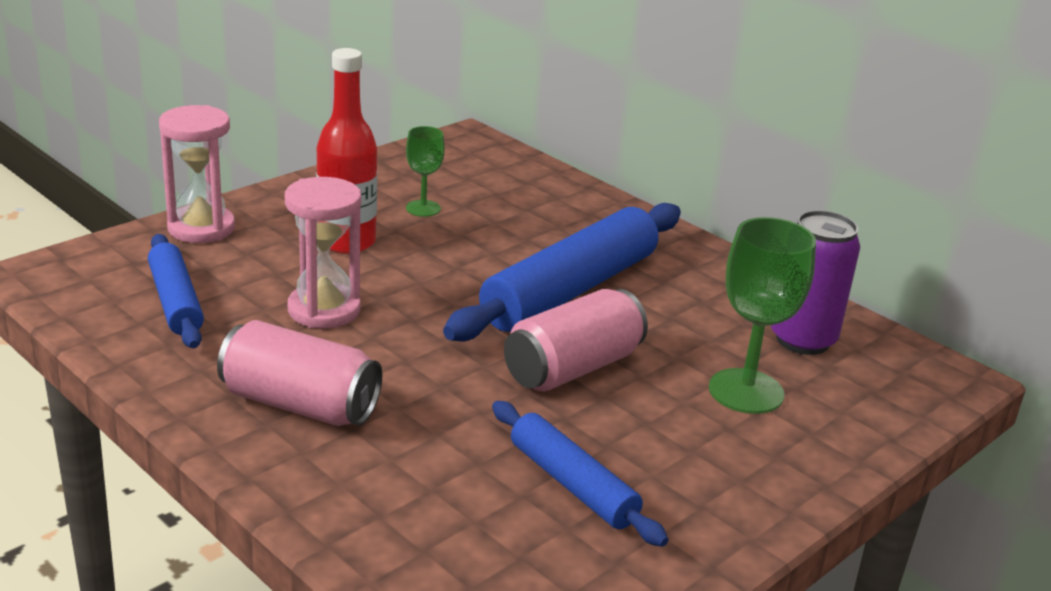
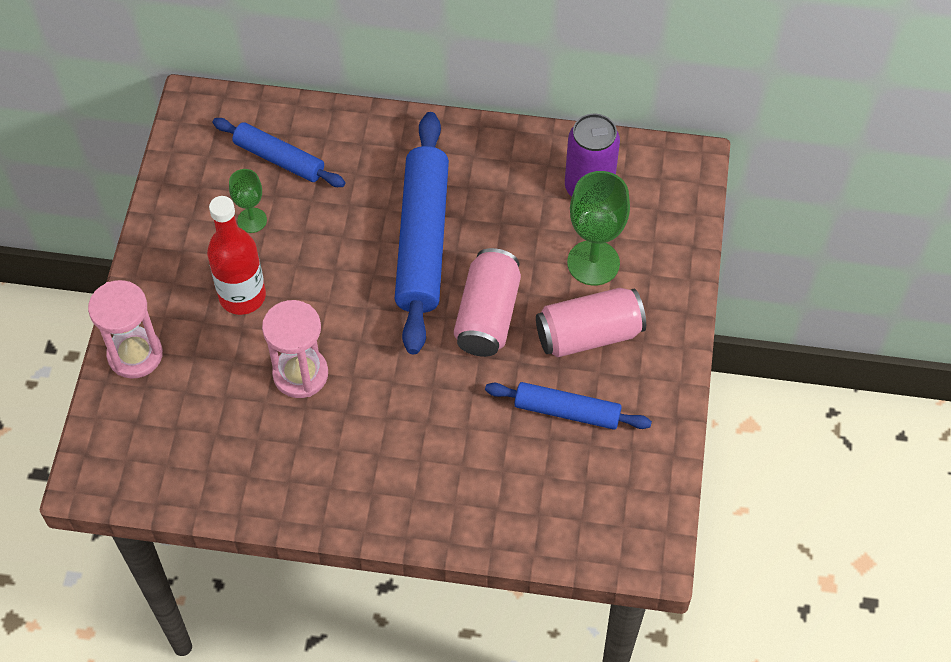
camera: 35 degrees left, 30 degrees up
blue rolling pin [148,234,204,348] -> blue rolling pin moved to [213,118,345,187]
pink can [217,320,382,426] -> pink can moved to [536,288,646,358]

